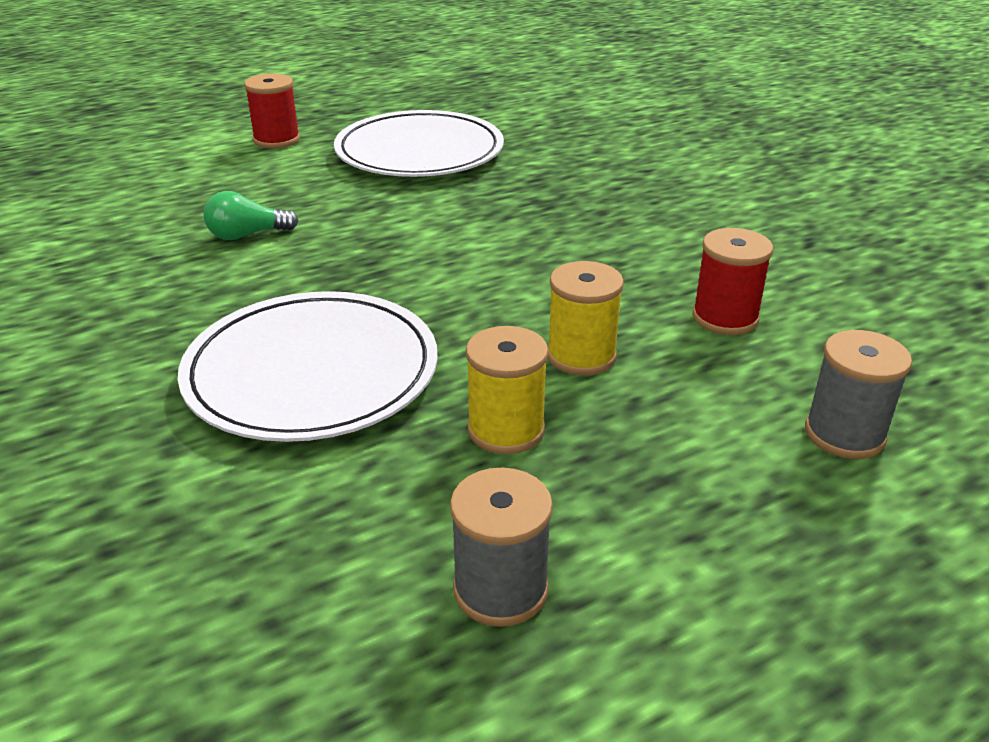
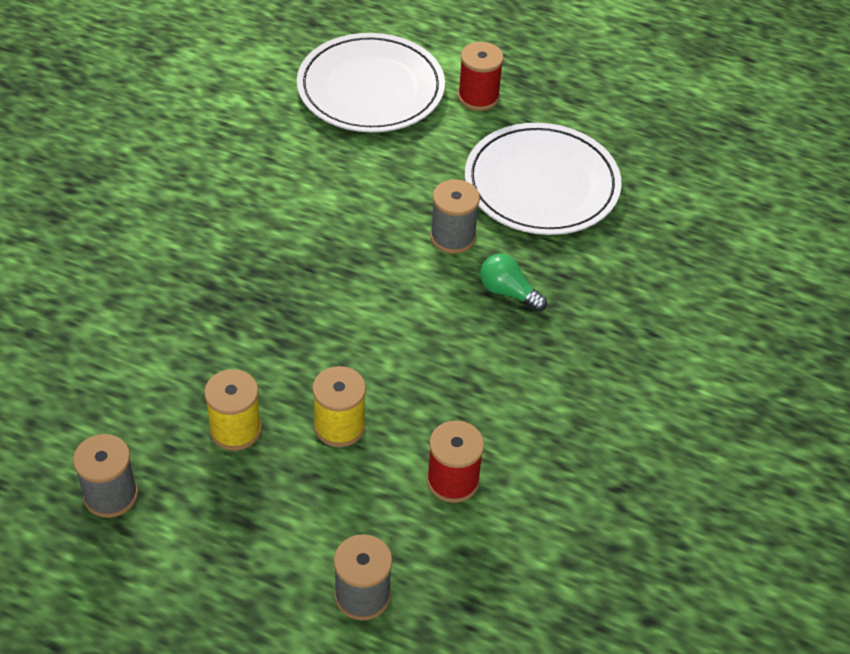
camera: 50 degrees right, 15 degrees up
white plate [178,291,438,442] -> white plate moved to [297,33,445,132]
green light bulb [203,191,298,240] -> green light bulb moved to [480,254,547,312]
none -> grey spool [430,179,480,254]

